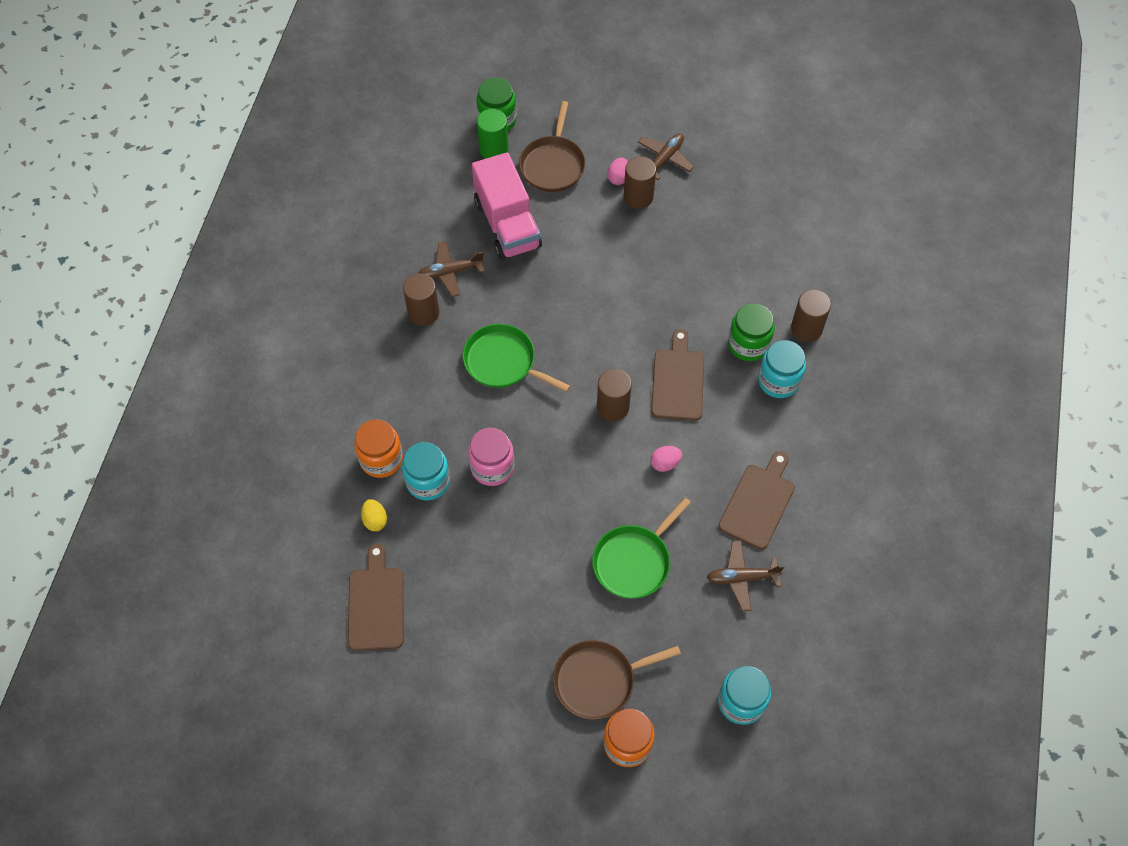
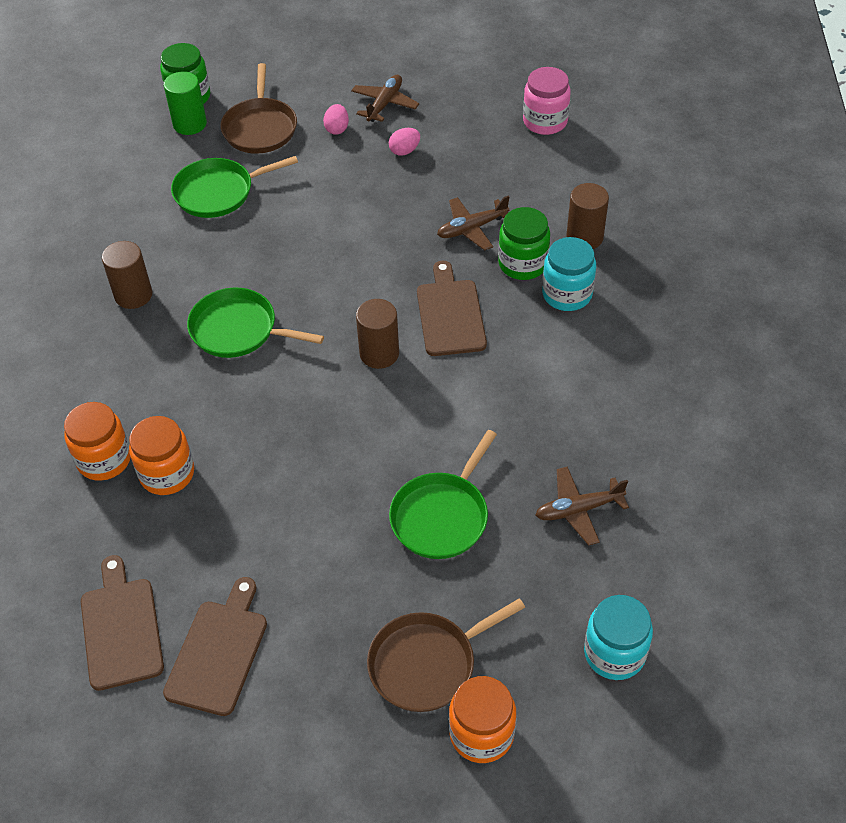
camera: 10 degrees left, 10 degrees down
yellow egg [361,499,387,531] -> none
turquoise jar [402,442,450,500] -> orange jar [129,416,194,495]
brown plane [419,241,484,297] -> brown plane moved to [437,195,510,251]
pink jar [468,428,514,486] -> pink jar moved to [523,67,571,135]
pink truck [472,152,542,259] -> green pan [171,156,298,218]
brown cylinder [624,156,656,209] -> none
pink egg [650,446,682,472] -> pink egg moved to [389,128,420,156]
brown cutting board [718,452,795,550] -> brown cutting board moved to [163,577,267,716]

